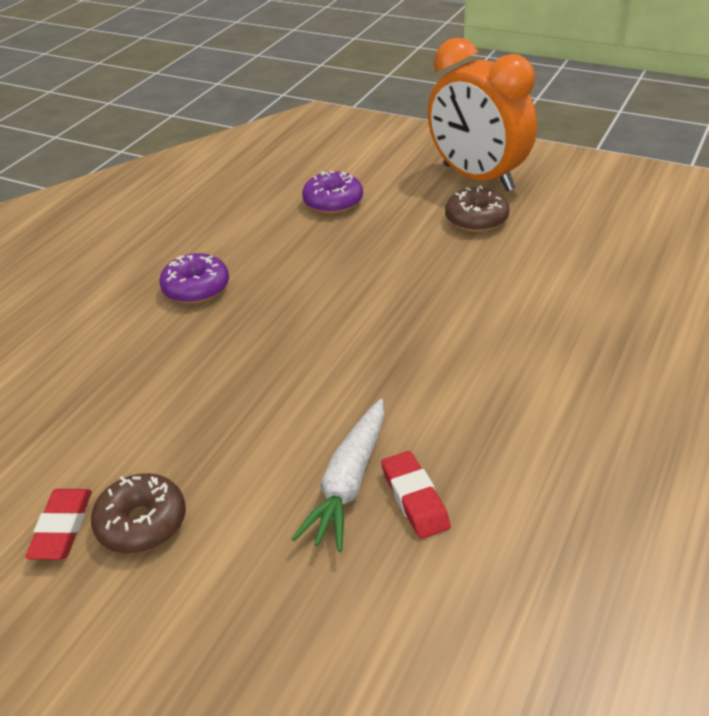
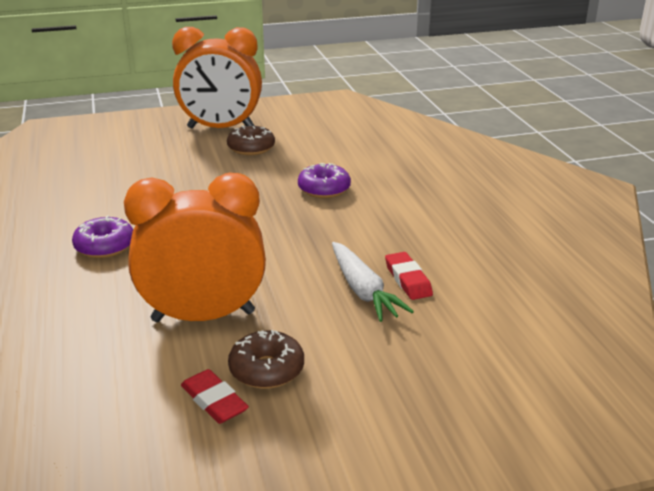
camera: 45 degrees left, 10 degrees down
purple donut [302,171,363,214] -> purple donut moved to [298,163,351,198]
red eraser [381,451,451,539] -> red eraser turned 45 degrees clockwise [385,252,433,300]
none -> orange clock [124,173,266,322]

